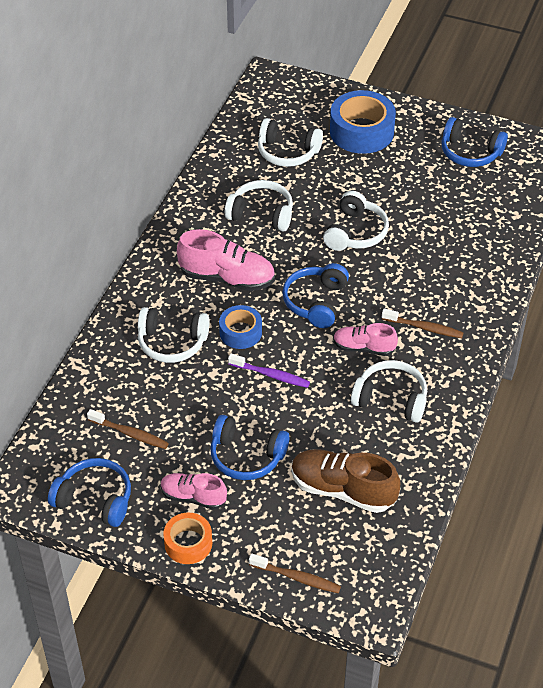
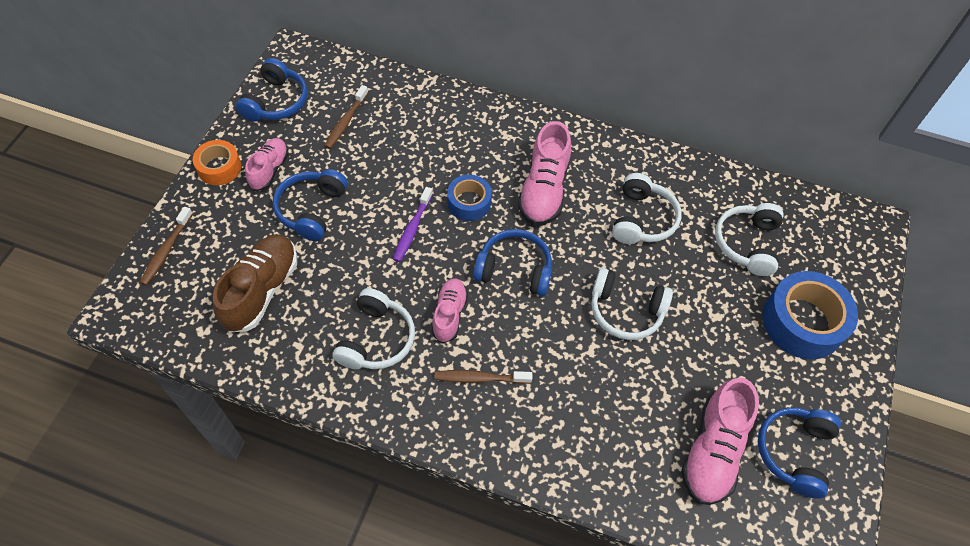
camera: 85 degrees right, 10 degrees up
white headphones [138,307,210,363] -> none
brown toothbrush [382,308,464,338] -> brown toothbrush turned 75 degrees clockwise [434,370,532,384]
none -> pink shoe [681,377,759,505]

